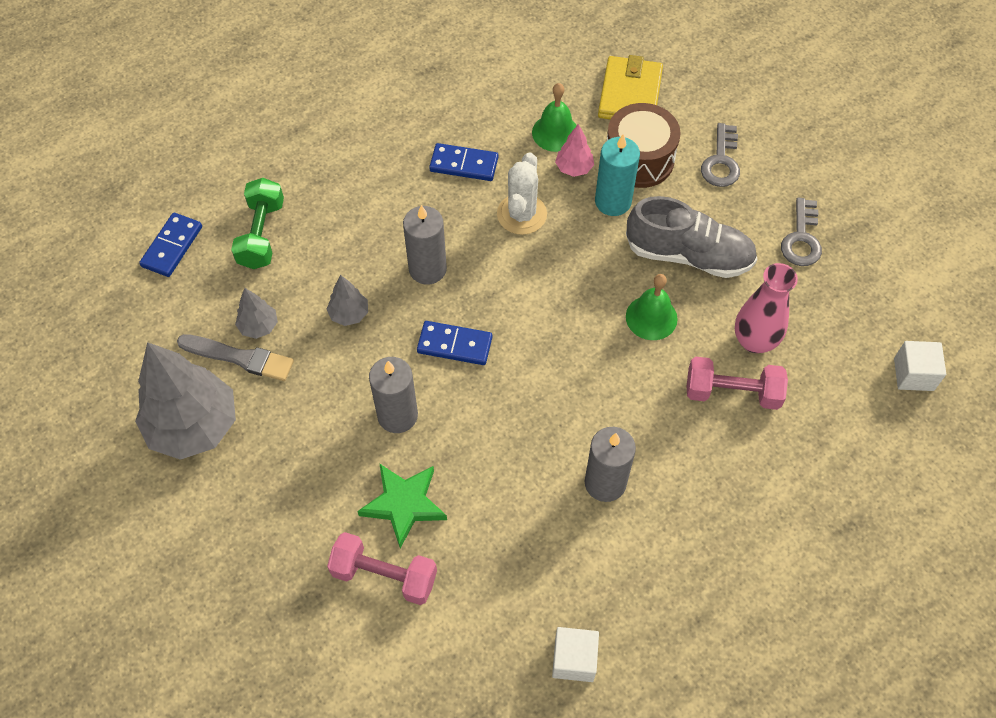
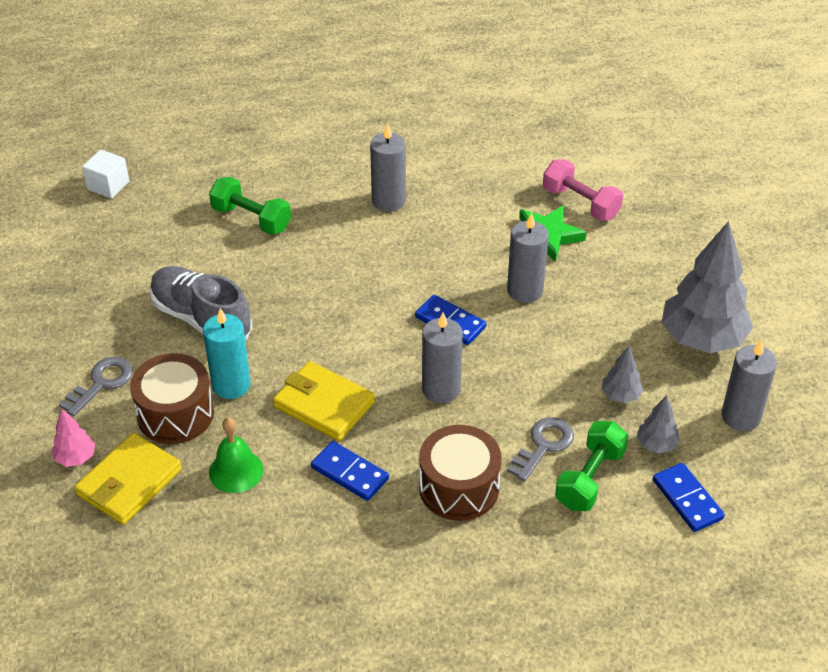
camera: 155 degrees left, 15 degrees down
blue domino [139,213,202,277] -> blue domino turned 75 degrees counterclockwise [653,463,725,532]
grey brush [177,334,294,381] -> none
grey tree [327,275,368,326] -> grey tree moved to [637,395,680,453]
white cactus [497,152,547,235] -> yellow wallet [273,361,375,441]
white cube [552,627,599,682] -> none
pink tree [555,124,594,177] -> pink tree moved to [51,409,95,467]
green bell [626,274,678,340] -> none
pink dumbbell [687,357,788,410] -> green dumbbell [209,177,291,235]
pink vase [735,263,798,353] -> none
grey key [781,198,822,266] -> grey key moved to [507,417,574,482]
none -> brown drum [419,425,502,521]
none -> grey candle [722,339,777,431]

